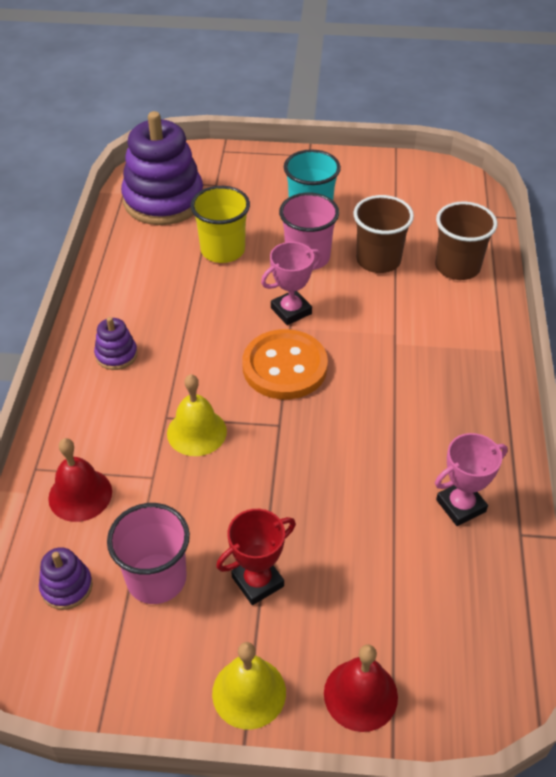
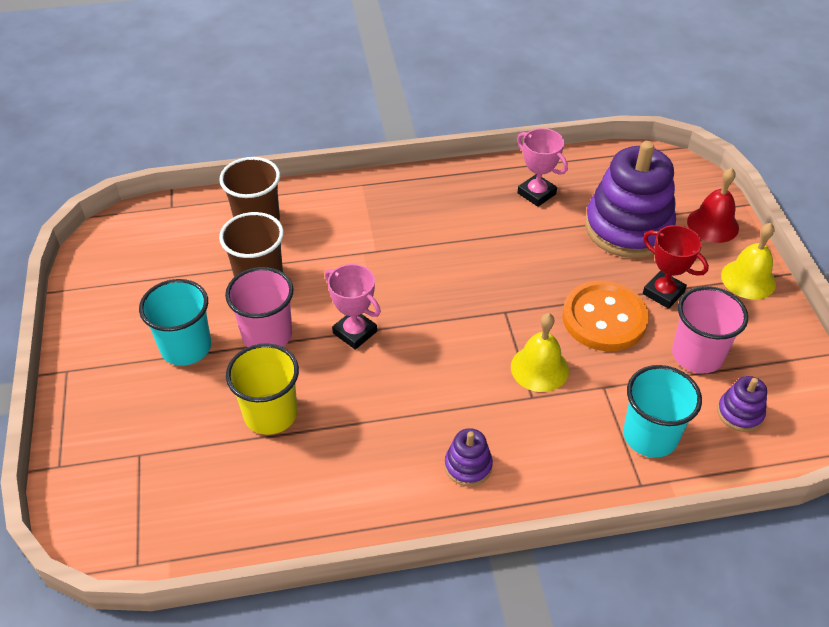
camera: 105 degrees left, 0 degrees up
red bell [48,438,112,522] -> turquoise cup [623,365,702,458]
purple stacking toy [121,111,203,225] -> purple stacking toy moved to [585,141,676,258]
orange button [242,329,328,400] -> orange button moved to [562,280,649,351]

